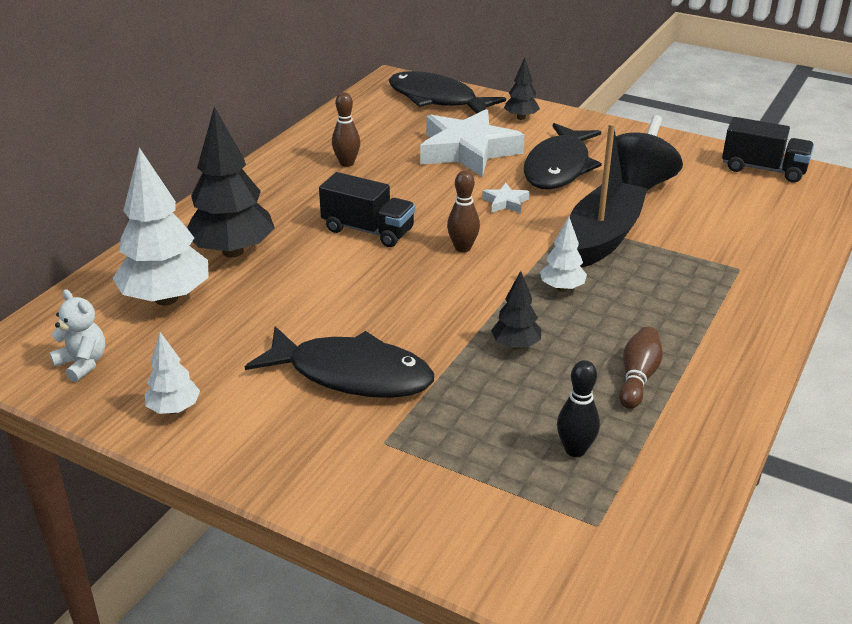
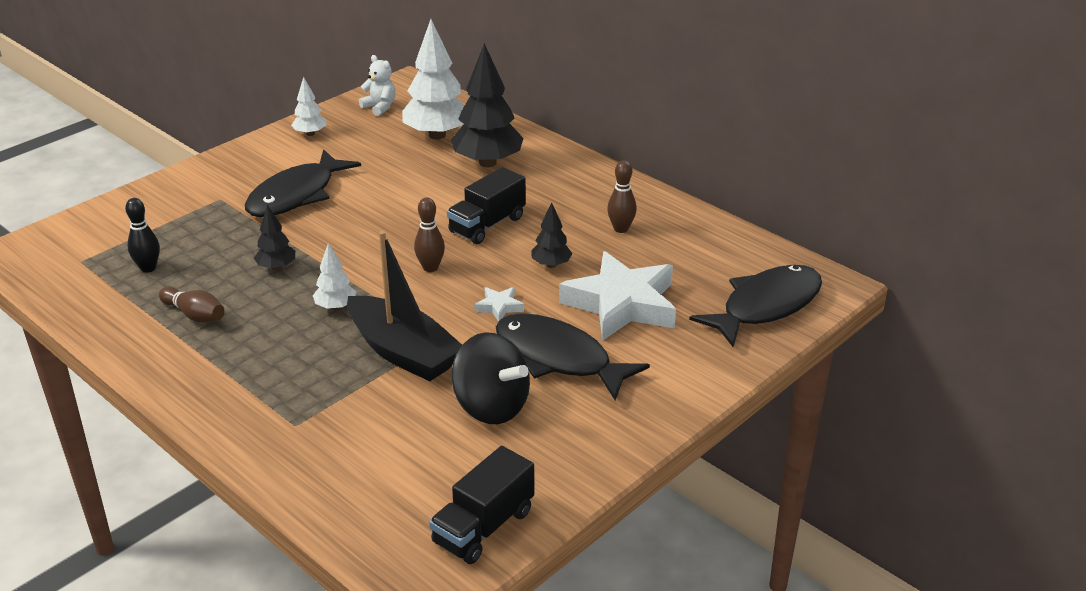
camera: 105 degrees right, 0 degrees up
white teddy bear [49,289,105,382] -> white teddy bear turned 105 degrees counterclockwise [359,55,396,116]
black tree [504,58,540,120] -> black tree moved to [531,202,572,268]

